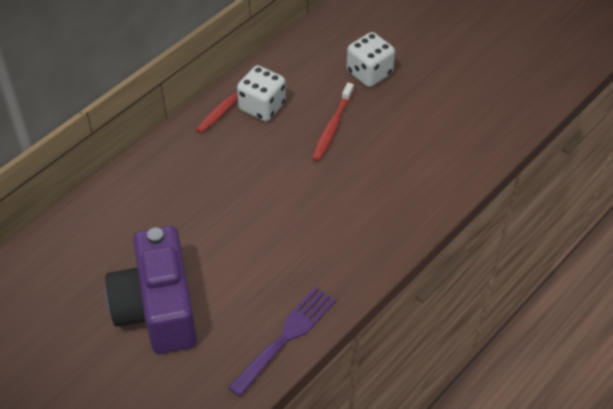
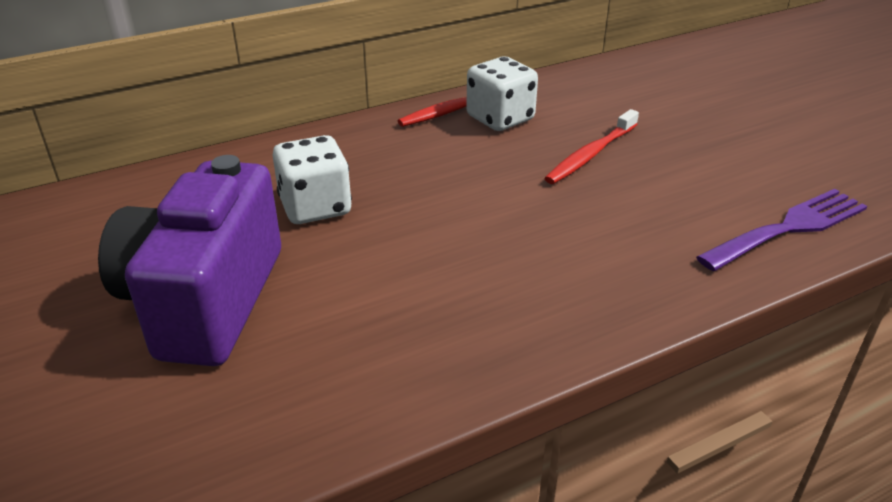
camera: 20 degrees right, 15 degrees down
purple fork [228,287,336,397] -> purple fork moved to [696,189,868,271]
white dice [346,32,395,87] -> white dice moved to [272,135,352,224]

